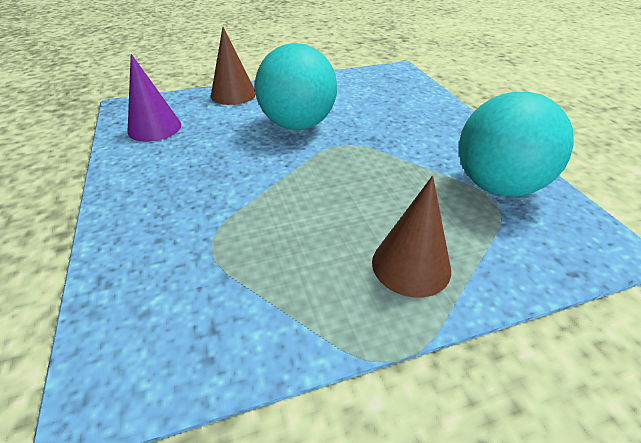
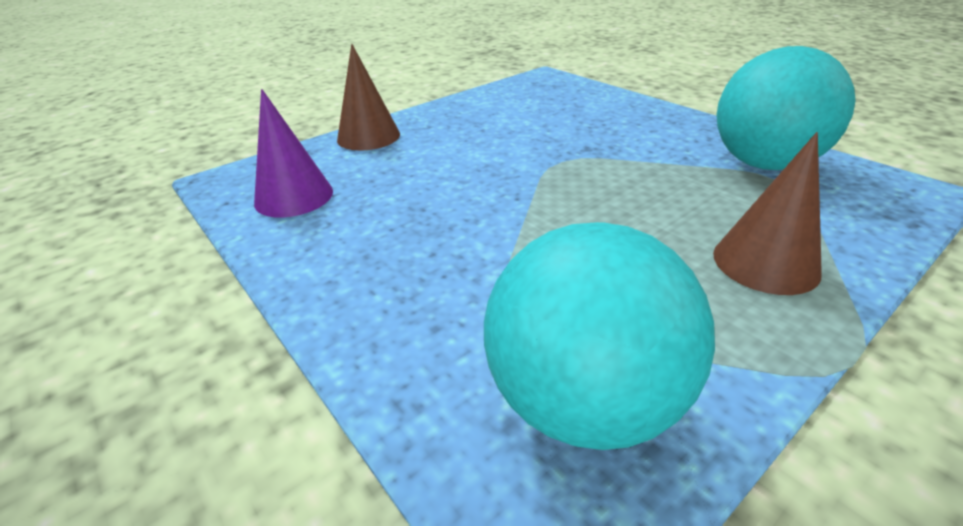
camera: 20 degrees left, 5 degrees down
turquoise ball [255,43,337,130] -> turquoise ball moved to [484,222,715,450]

